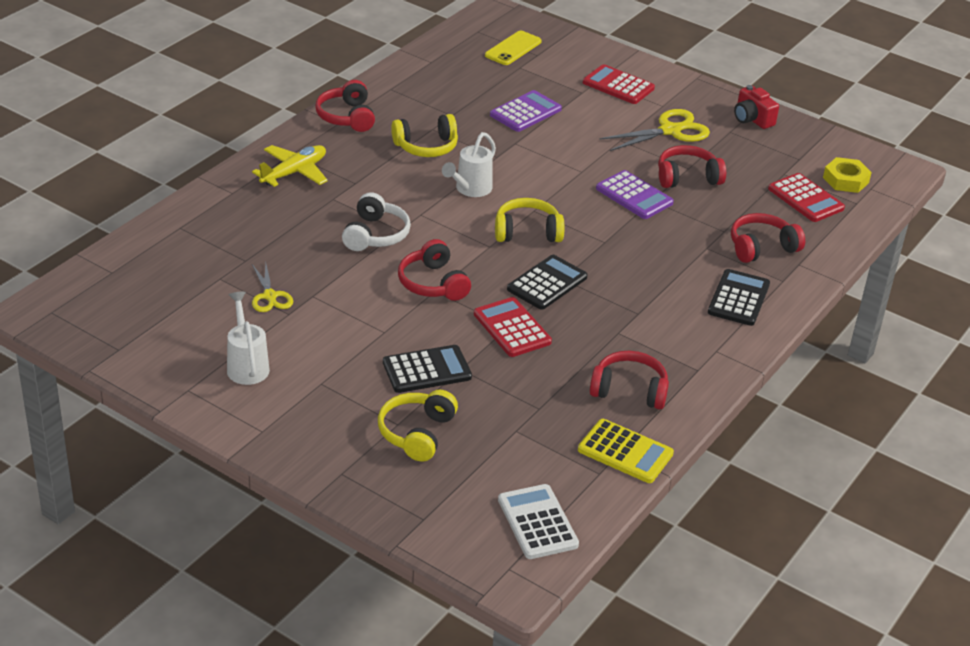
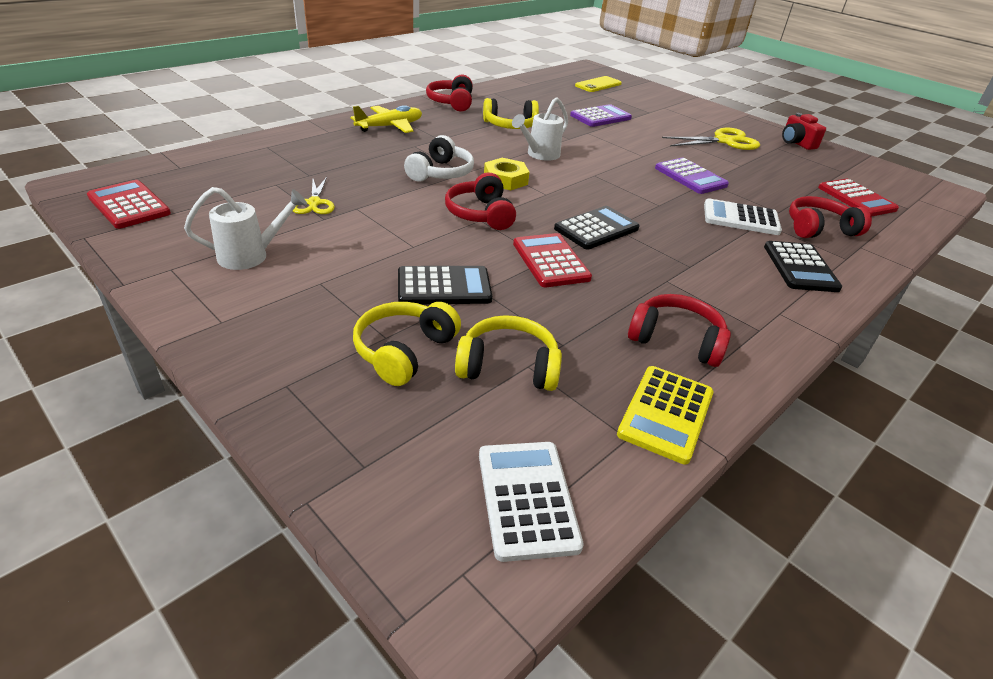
camera: 10 degrees right, 0 degrees up
white watering can [227,292,270,385] -> white watering can turned 75 degrees clockwise [184,187,307,270]
yellow headphones [495,198,564,242] -> yellow headphones moved to [455,315,562,391]
yellow calculator [578,419,674,483] -> yellow calculator turned 75 degrees clockwise [617,366,714,464]
red calculator [583,64,655,104] -> red calculator moved to [87,180,171,229]
red headphones [658,145,726,188] -> none
black calculator [708,269,770,326] -> black calculator turned 150 degrees clockwise [764,241,843,292]
yellow nut [823,157,872,193] -> yellow nut moved to [484,158,529,190]
none -> white calculator [704,198,782,235]

